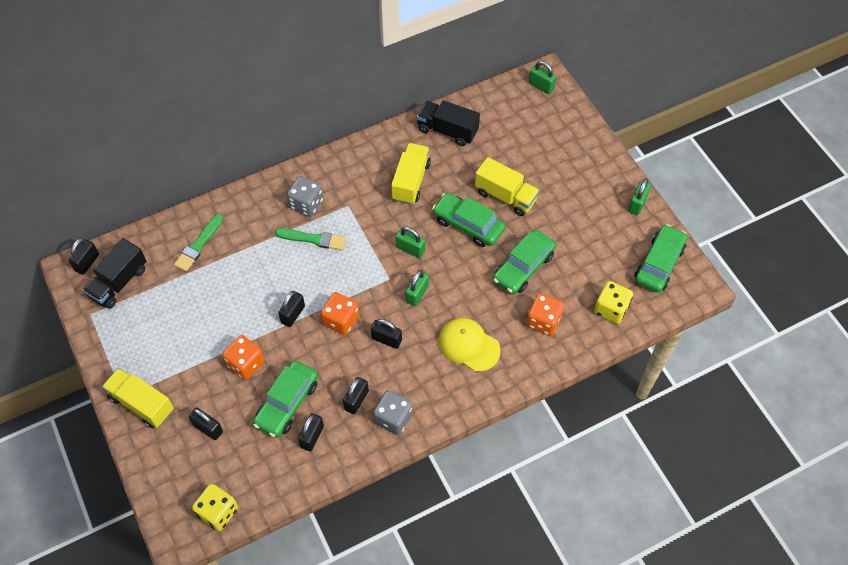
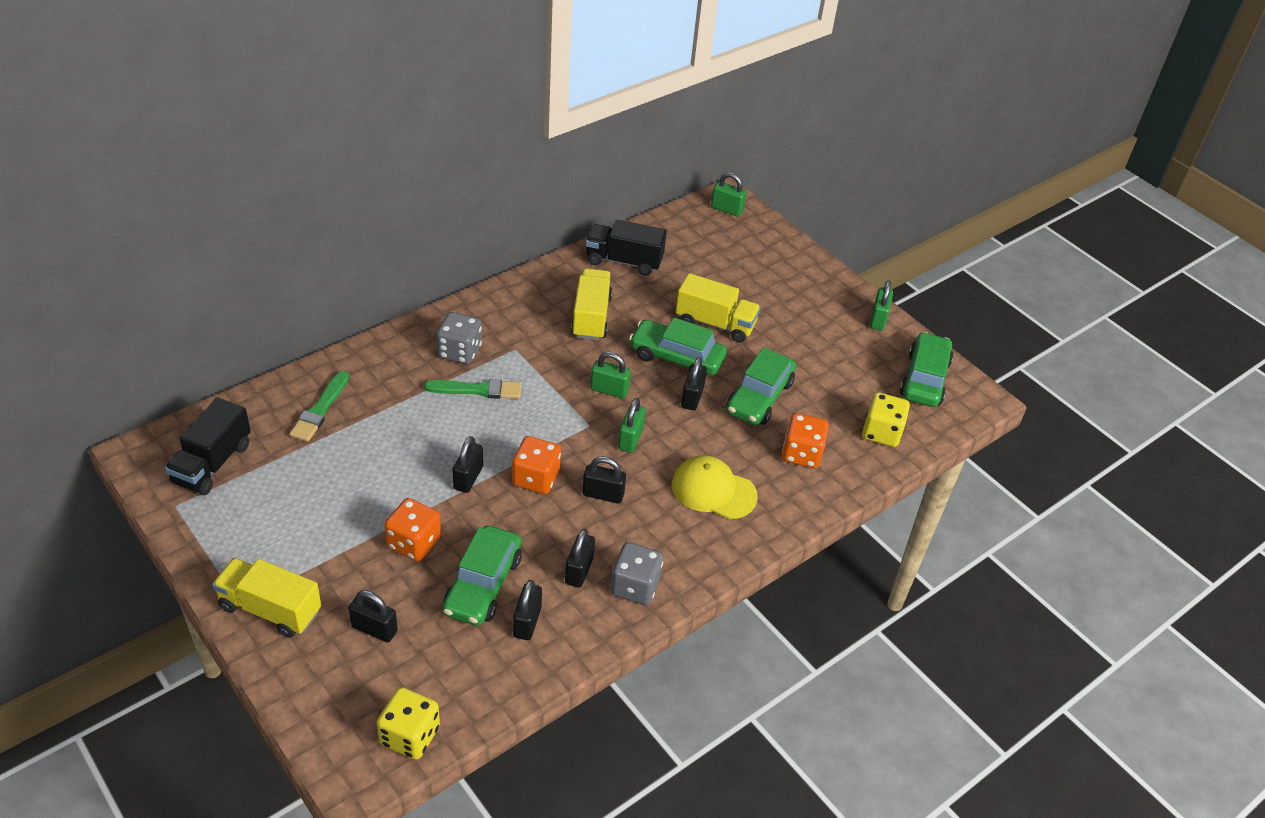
camera: 15 degrees left, 15 degrees down
black padlock [69,238,99,275] -> black padlock moved to [681,357,707,411]

